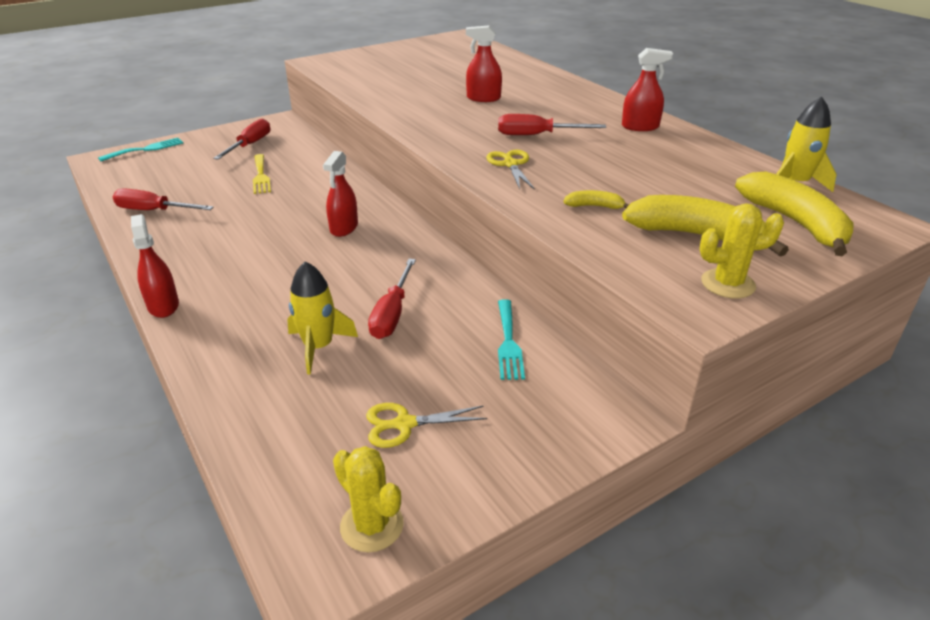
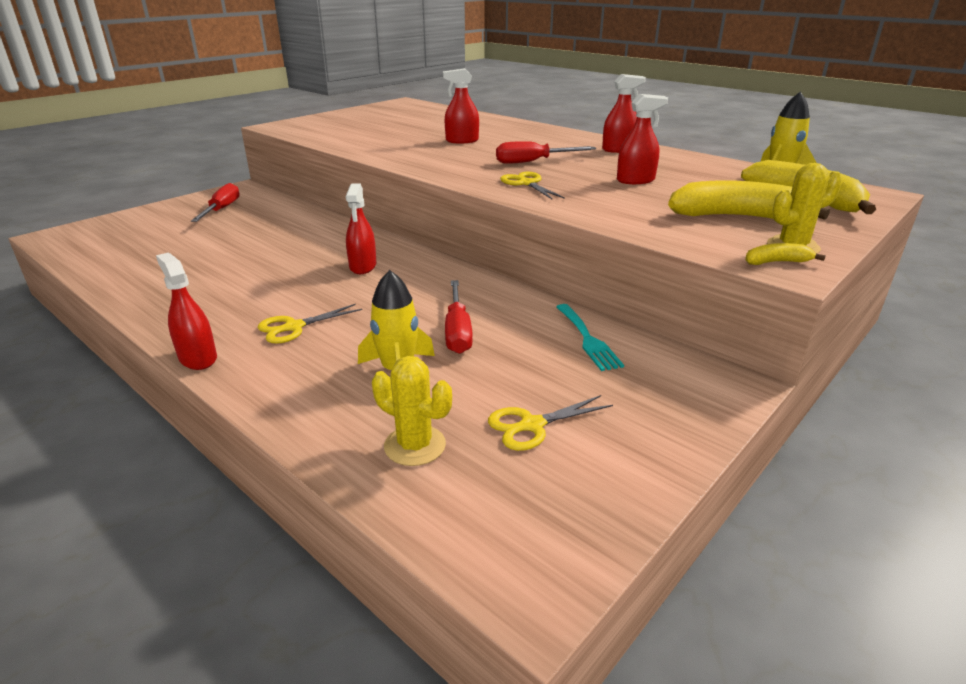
camera: 15 degrees left, 5 degrees down
turquoise fork [98,138,183,161] -> none
red screwdriver [113,188,213,210] -> none
yellow fork [253,154,271,194] -> none
yellow cactus [333,446,404,552] -> yellow cactus moved to [372,356,452,466]
yellow banana [563,190,629,209] -> yellow banana moved to [745,243,826,265]
none -> yellow scissors [258,304,362,344]
none -> red spray bottle [617,94,668,184]

